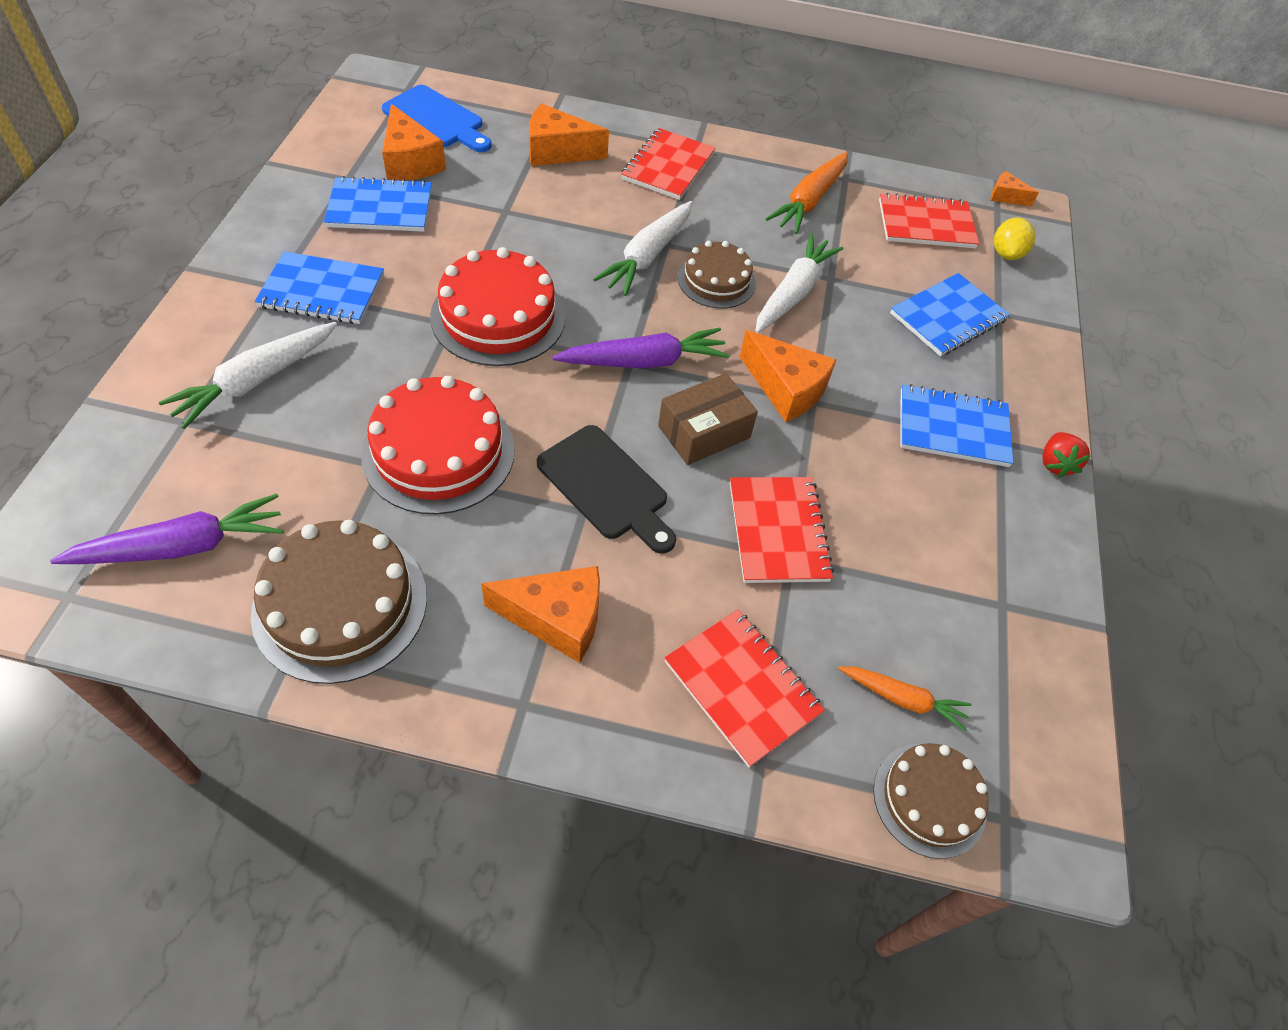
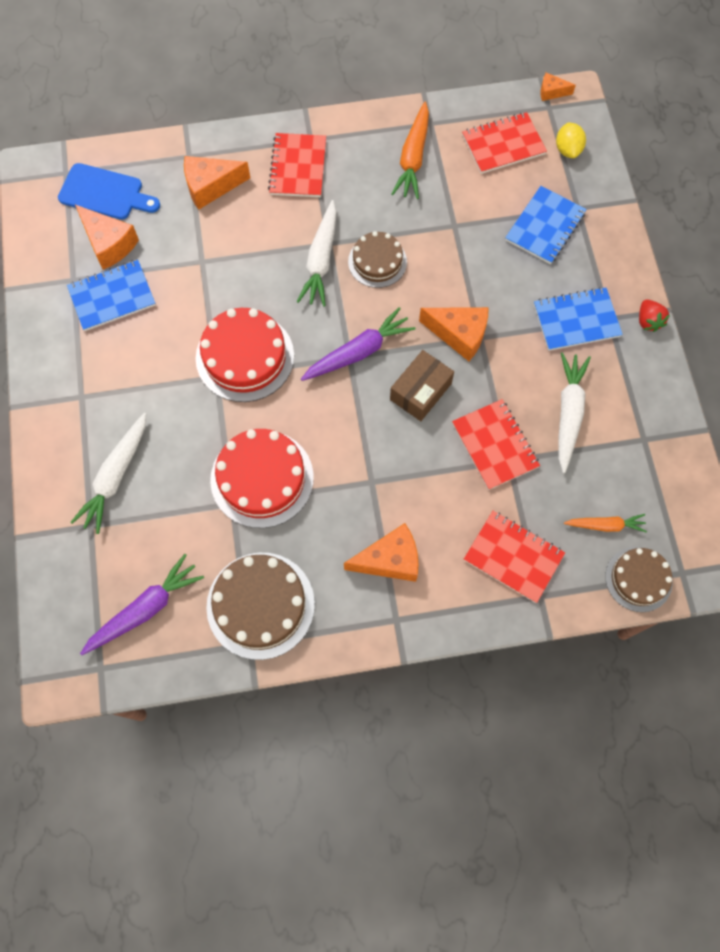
camera: 15 degrees left, 15 degrees up
blue notebook [255,251,384,324] -> none
black cutting board [537,425,676,554] -> none
white carrot [755,233,844,333] -> white carrot moved to [558,352,591,473]

